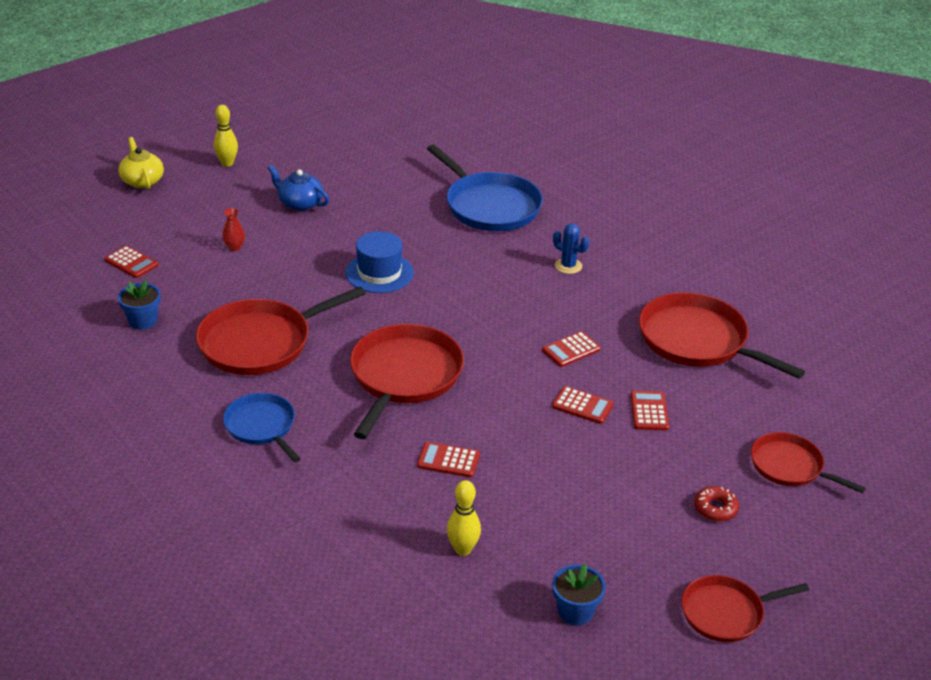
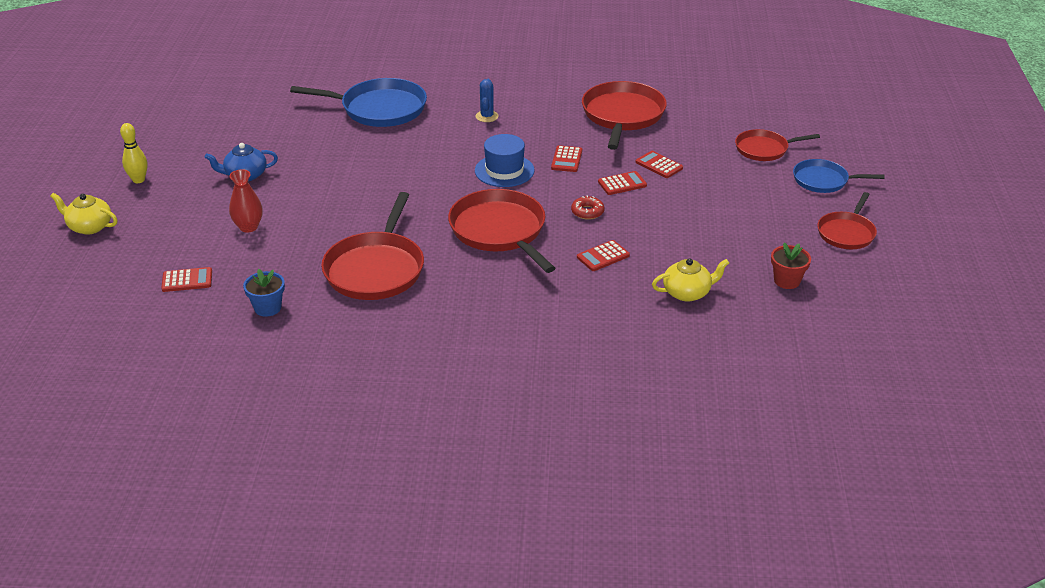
camera: 45 degrees left, 0 degrees up
red vase [222,208,245,251] -> red vase [229,169,263,232], size x1.52
blue pan [223,393,301,462] -> blue pan moved to [793,159,885,193]
blue hat [345,231,414,293] -> blue hat moved to [475,134,535,187]
yellow bowling pin [447,480,481,556] -> yellow teapot [652,258,729,302]
blue flower pot [552,564,606,625] -> red flower pot [771,242,811,289]
blue cactus [553,224,589,274] -> blue cactus turned 75 degrees counterclockwise [476,79,499,122]
red pan [639,292,805,379] -> red pan turned 105 degrees clockwise [582,81,667,150]
red donut [694,486,739,521] -> red donut moved to [571,196,604,220]

